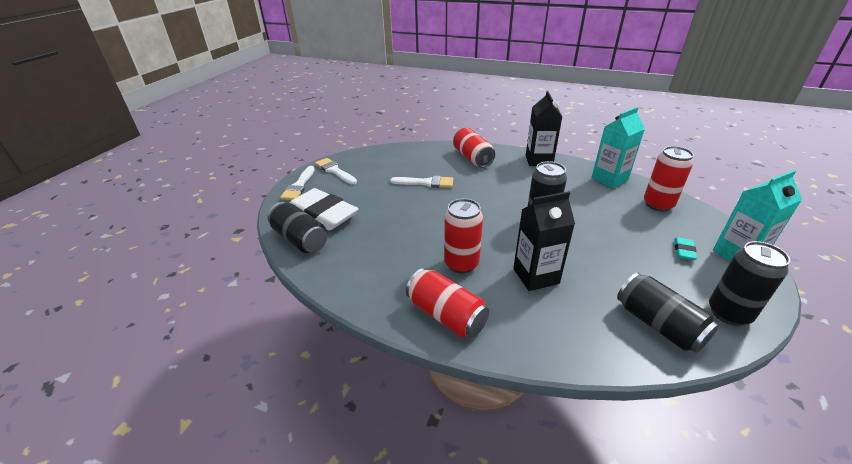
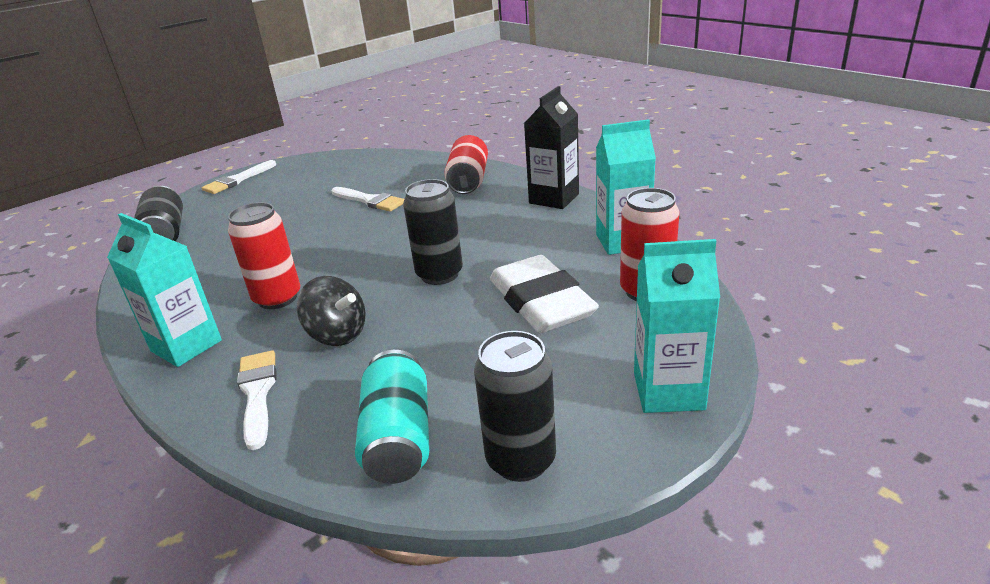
camera: 30 degrees right, 5 degrees down
white eraser [290,188,358,231] -> white eraser moved to [490,255,599,333]
white brush [315,158,357,184] -> white brush moved to [237,350,276,450]
red can [406,268,489,338] -> turquoise carton [107,213,222,367]
black carton [513,191,575,291] -> black spinning top [297,276,366,346]
black can [617,273,719,353] -> turquoise can [355,350,429,484]
turquoise eraser [674,237,697,260] -> none

